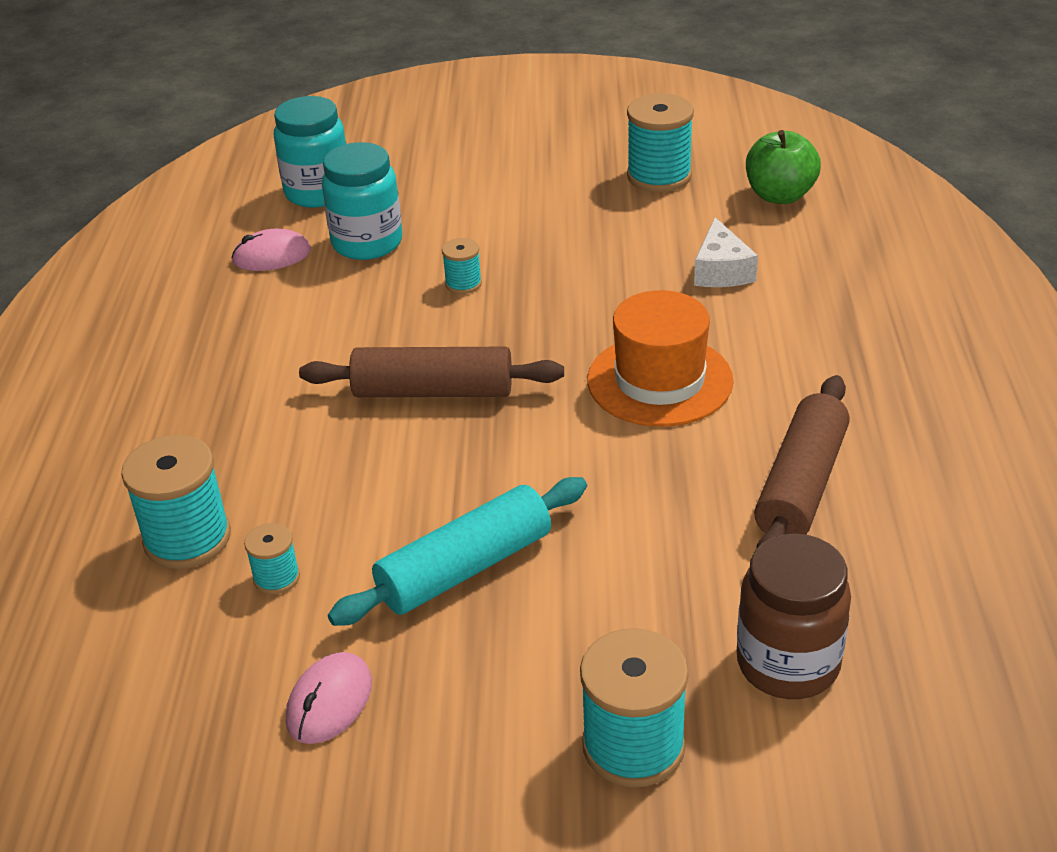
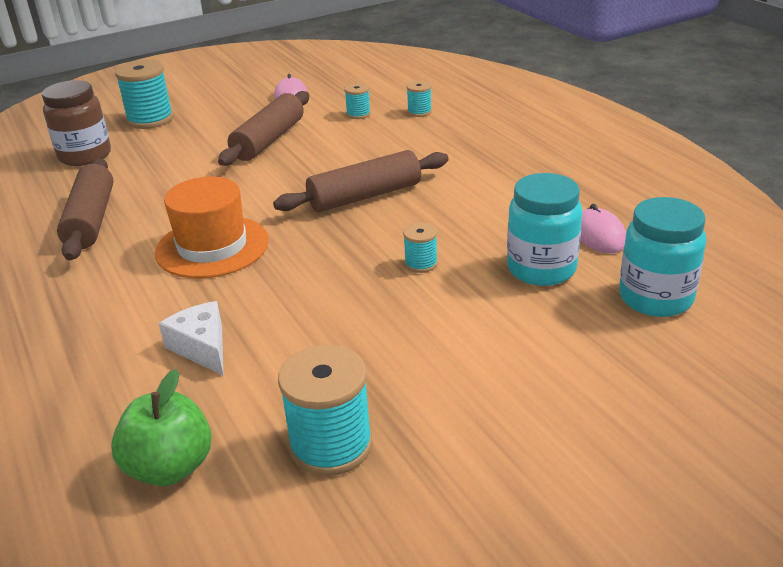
camera: 150 degrees right, 5 degrees down
turquoise spool [121,435,231,569] -> turquoise spool [406,81,432,117], size x0.52
pink mouse [231,229,311,271] -> pink mouse turned 60 degrees counterclockwise [580,204,626,253]
turquoise rolling pin [328,477,587,626] -> brown rolling pin [218,91,309,166]

